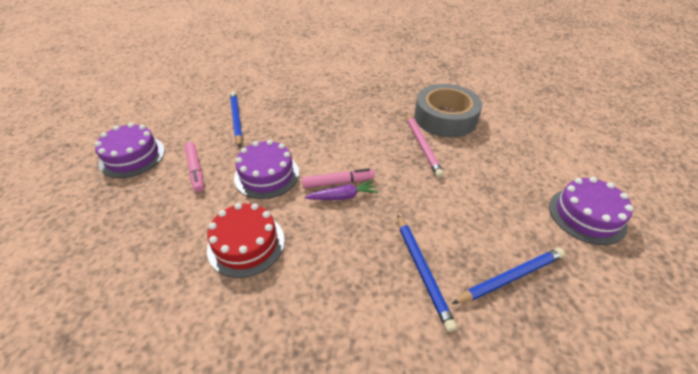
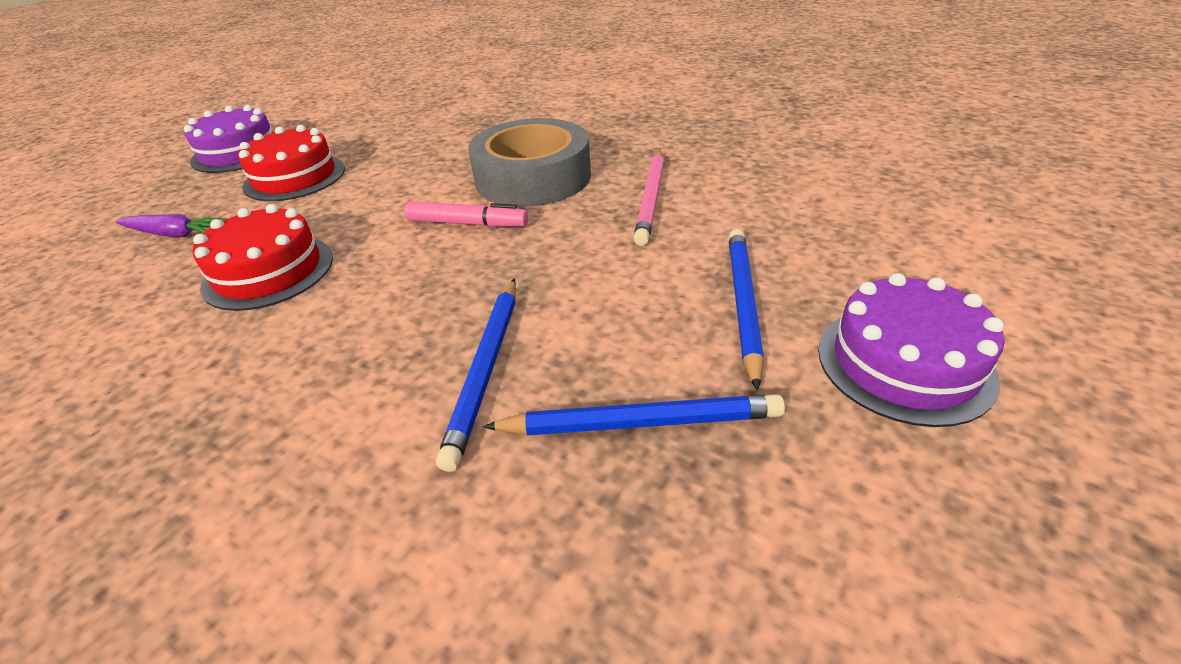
camera: 25 degrees right, 5 degrees down
pink marker [184,142,204,192] -> red cake [238,125,345,201]
blue pencil [230,91,242,147] -> blue pencil moved to [728,229,764,391]
purple cake [234,140,299,199] -> none
purple carrot [304,180,378,200] -> purple carrot moved to [116,214,227,237]
grey tape [414,84,482,137] -> grey tape moved to [468,118,591,207]

